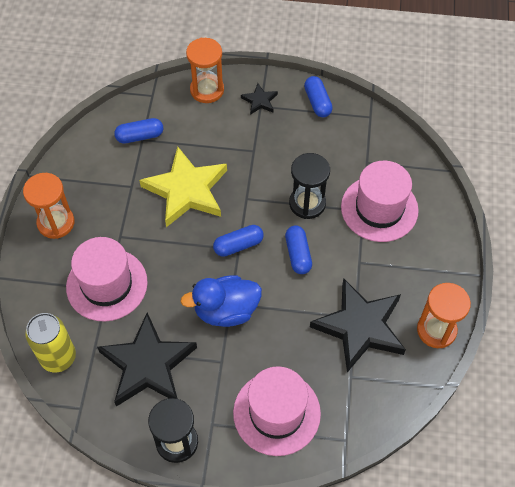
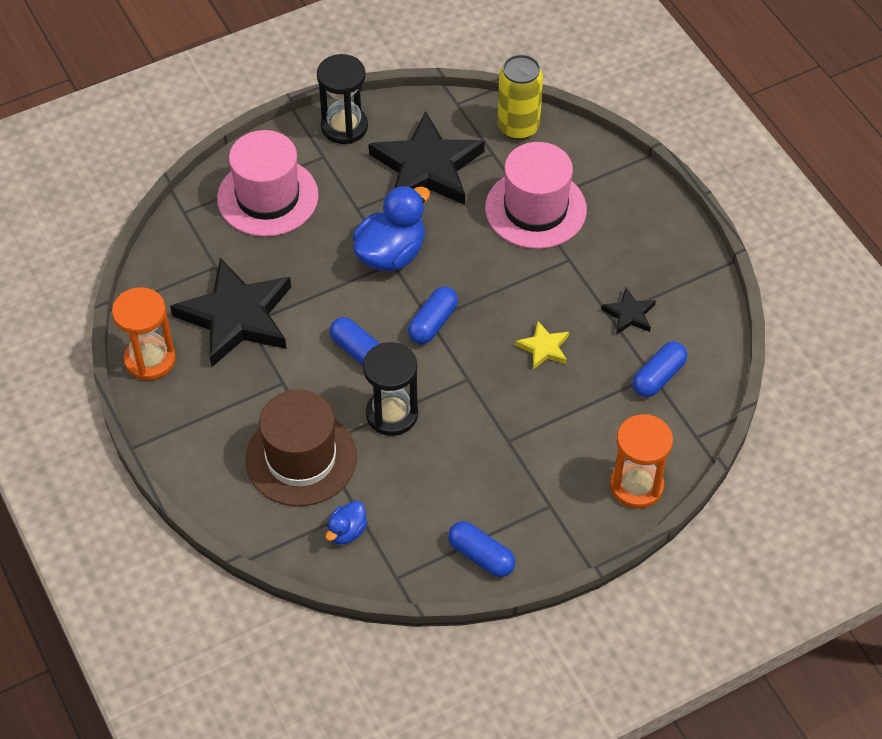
camera: 145 degrees right, 5 degrees down
orange hourglass [23,173,75,239] -> none
yellow star [139,146,227,227] -> yellow star [515,321,569,370], size x0.45
black star [241,83,278,115] -> black star moved to [601,287,656,335]
pink hat [341,161,419,242] -> brown hat [245,390,357,506]
none -> blue duck [326,501,368,545]

